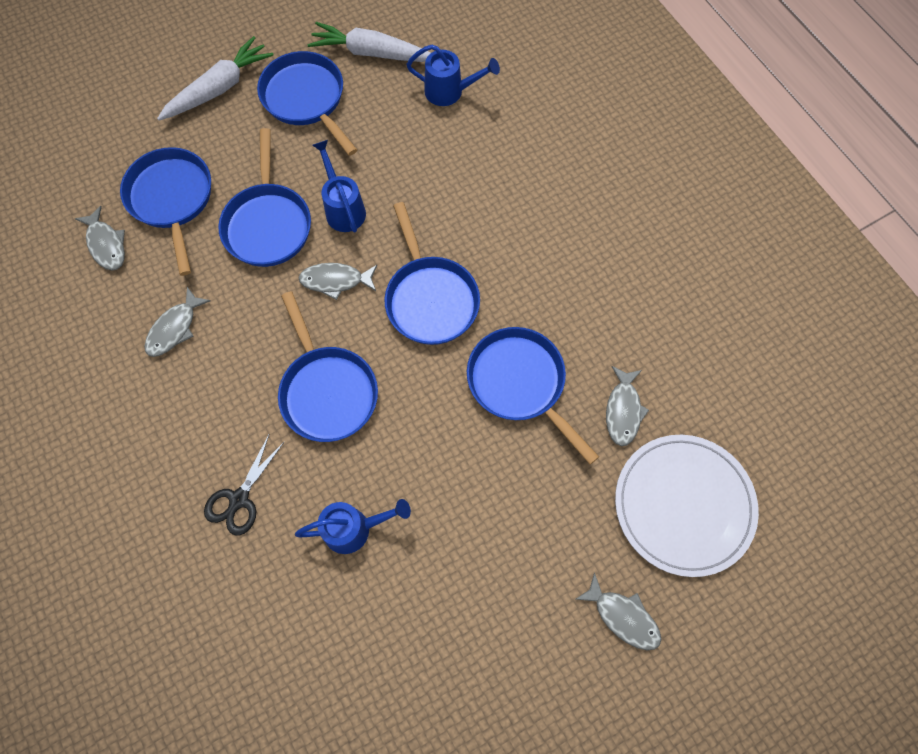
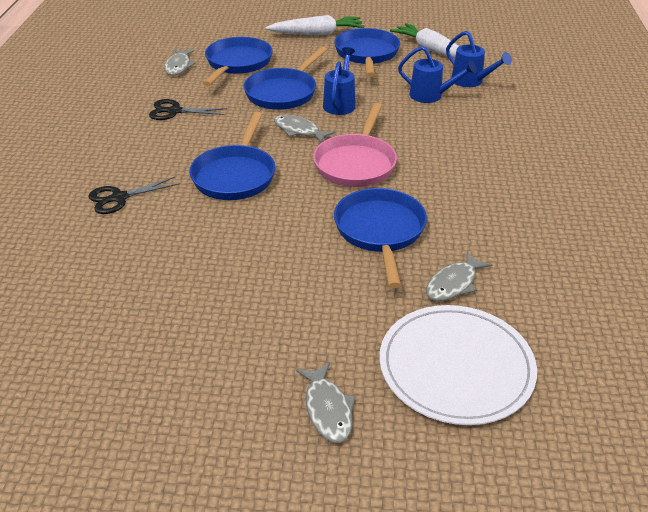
camera: 35 degrees right, 30 degrees down
grey fish [145,287,211,357] -> black scissors [149,99,227,120]
blue watering can [295,499,411,554] -> blue watering can moved to [398,46,477,103]
blue pan [385,202,480,345] -> pink pan [313,103,397,187]

